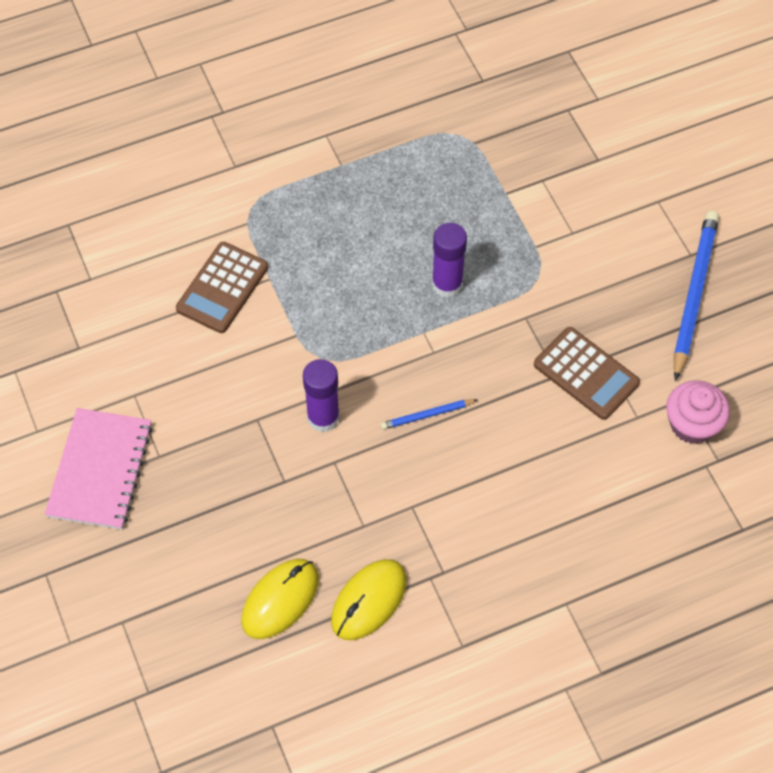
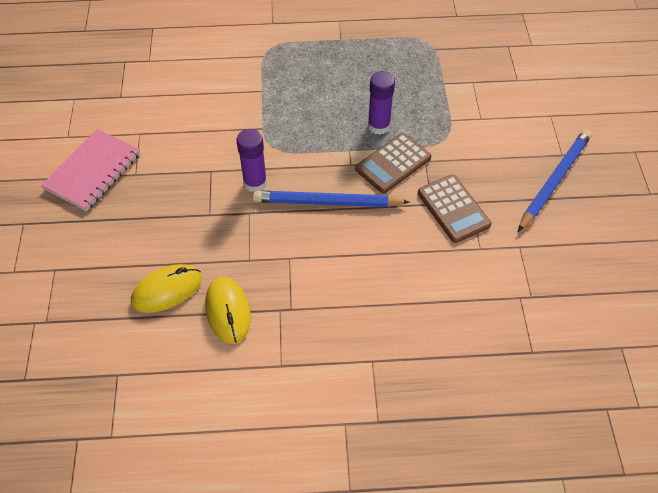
camera: 20 degrees right, 5 degrees down
brown calculator [176,242,268,333] -> brown calculator moved to [355,133,431,194]
yellow mouse [331,559,407,640] -> yellow mouse turned 75 degrees counterclockwise [205,277,251,344]
blue pencil [380,399,478,430] -> blue pencil [252,191,410,207], size x2.06
pink cupcake [666,380,730,444] -> none

